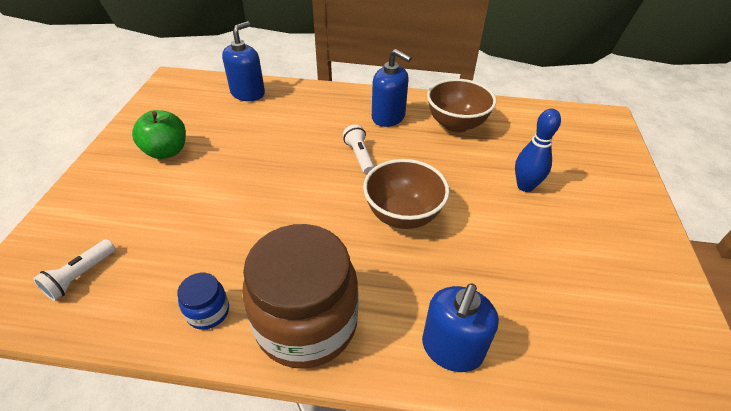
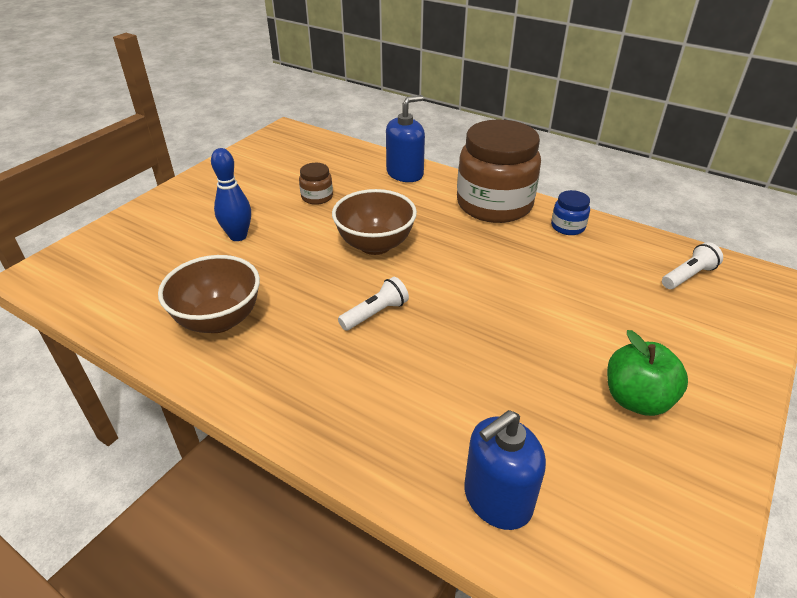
camera: 155 degrees left, 5 degrees down
white flashlight [343,124,375,175] -> white flashlight turned 135 degrees counterclockwise [338,277,409,331]
blue soap dispenser [372,49,412,127] -> none
none -> brown jar [299,163,333,205]

